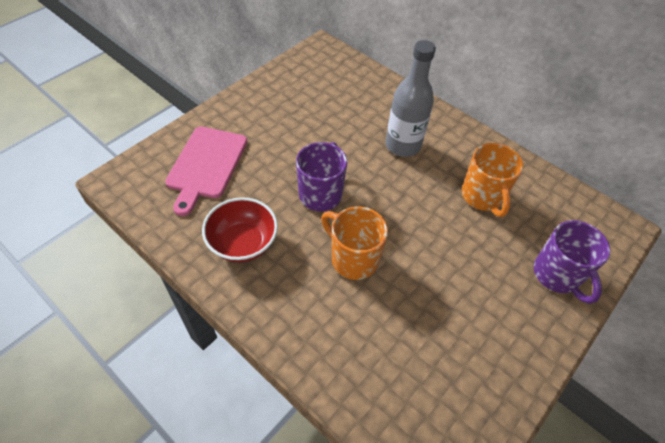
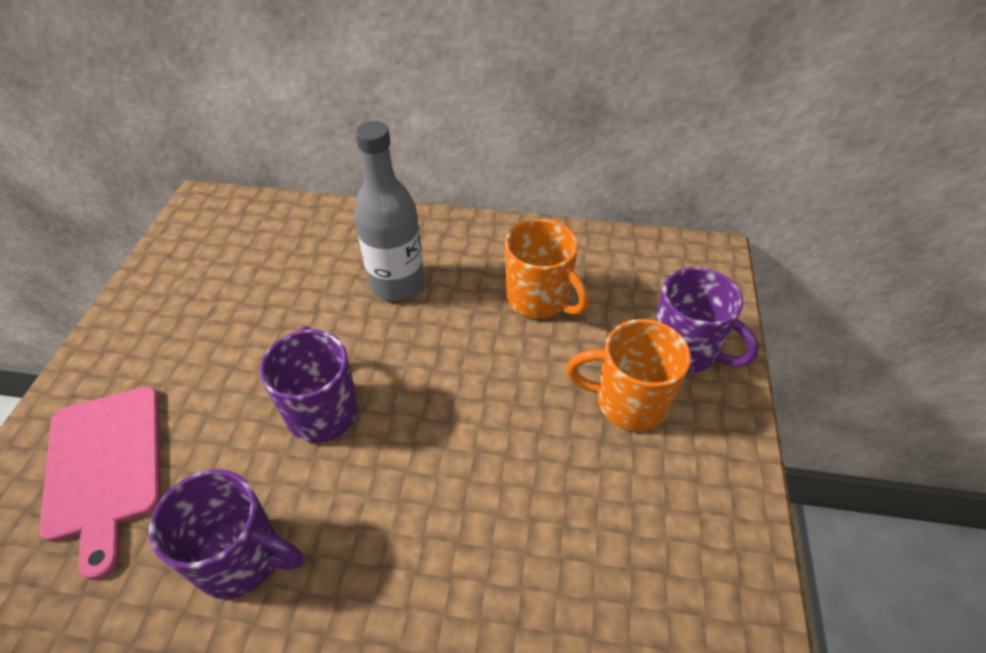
camera: 30 degrees left, 5 degrees down
red bowl [202,197,278,262] -> purple mug [149,469,304,599]
orange mug [321,206,388,280] -> orange mug moved to [566,319,691,431]

